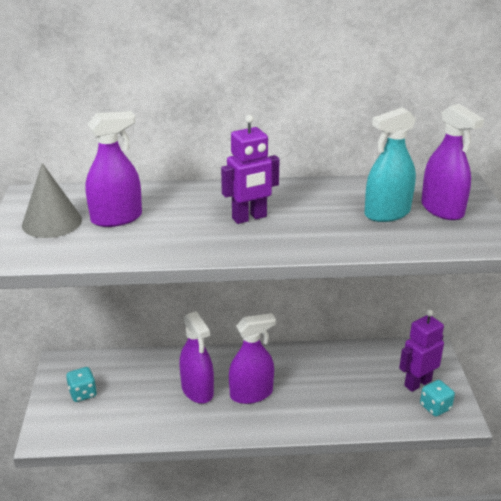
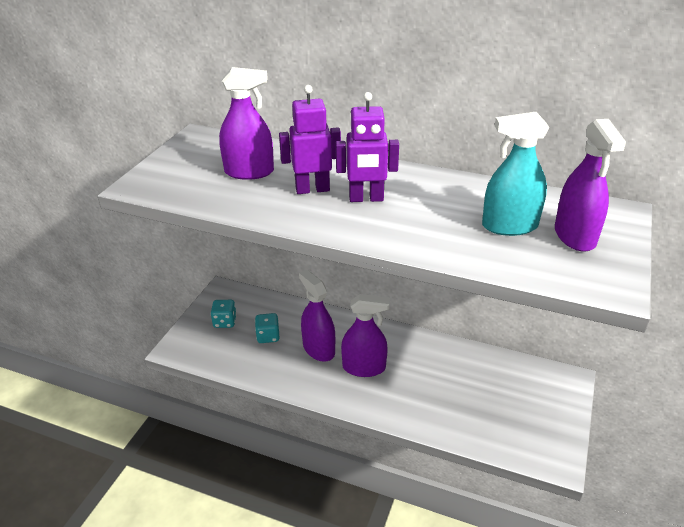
camera: 25 degrees right, 5 degrees up
grey cone [22,163,82,238] -> none
purple spray bottle [179,311,214,404] -> purple spray bottle turned 150 degrees clockwise [299,270,335,362]
purple robot [399,310,444,392] -> purple robot moved to [279,85,341,194]
turquoise dice [420,380,455,417] -> turquoise dice moved to [255,313,280,343]

